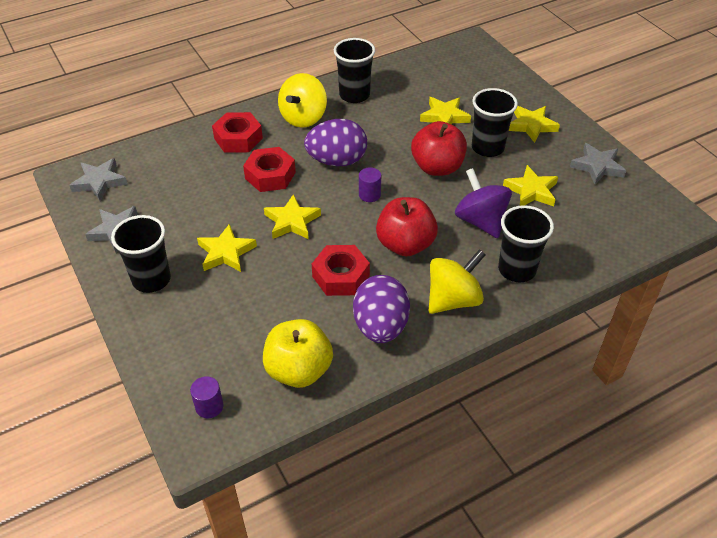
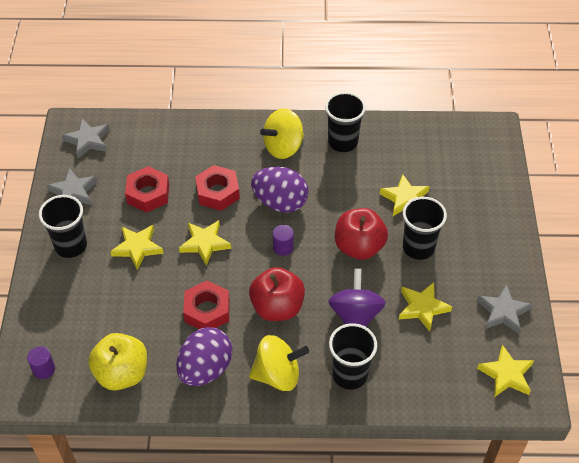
camera: 30 degrees right, 5 degrees up
red nut [212,112,263,153] -> red nut moved to [125,166,169,213]
yellow star [509,106,560,143] -> yellow star moved to [477,344,534,397]

